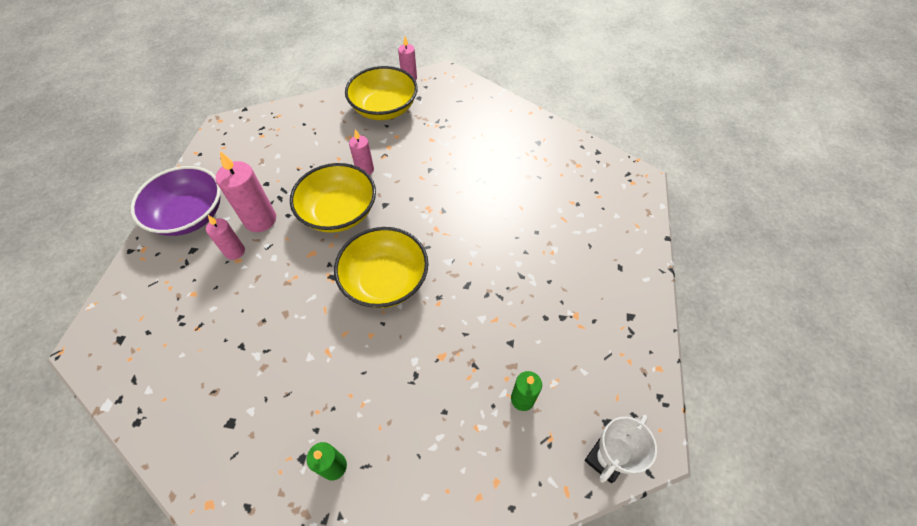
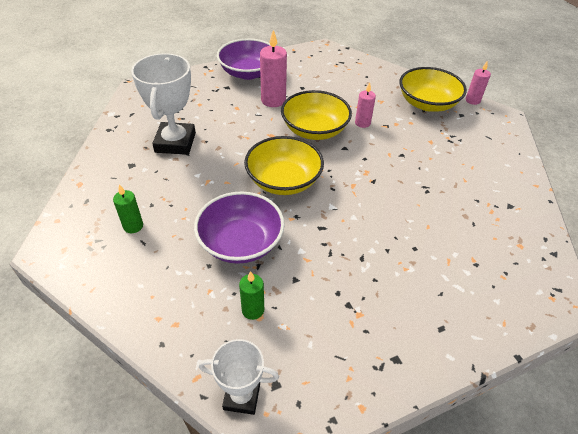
camera: 55 degrees right, 10 degrees down
pink candle [206,215,245,260] -> none
none -> white trophy [131,53,196,155]
none -> purple bowl [194,191,285,264]

